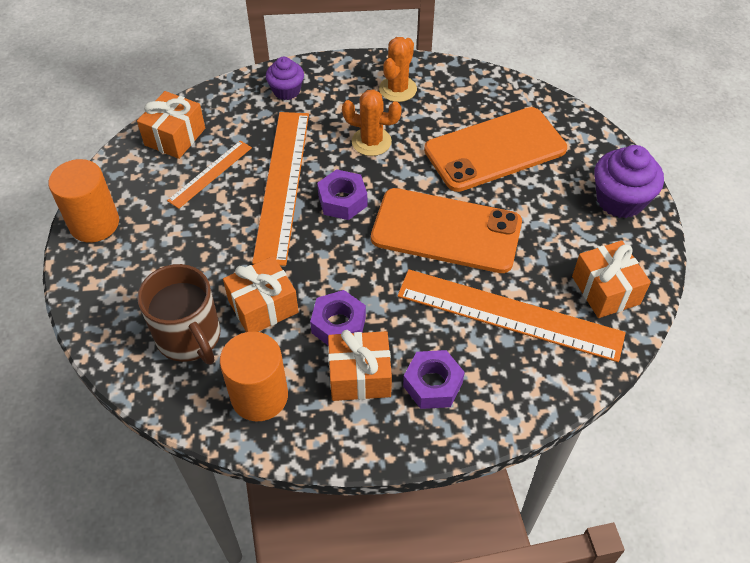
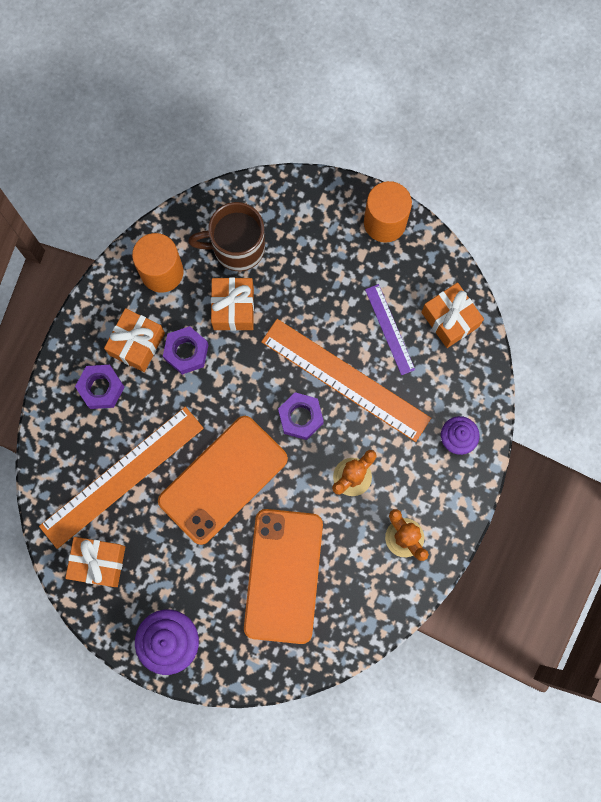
camera: 120 degrees right, 25 degrees up
orange ruler [167,140,252,209] -> purple ruler [365,284,415,375]

